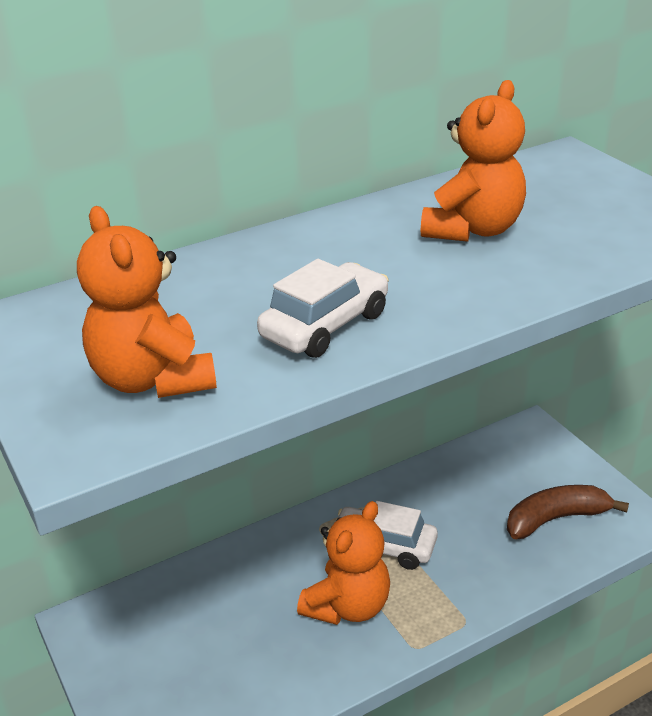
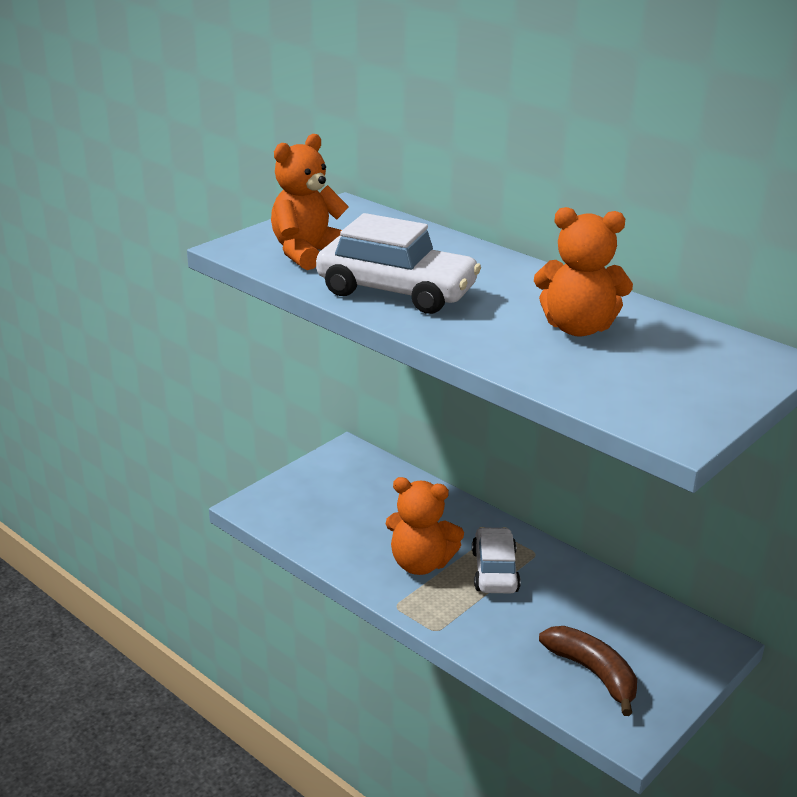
camera: 70 degrees right, 5 degrees down
white car [257,259,389,358] -> white car [316,213,481,314], size x1.50

